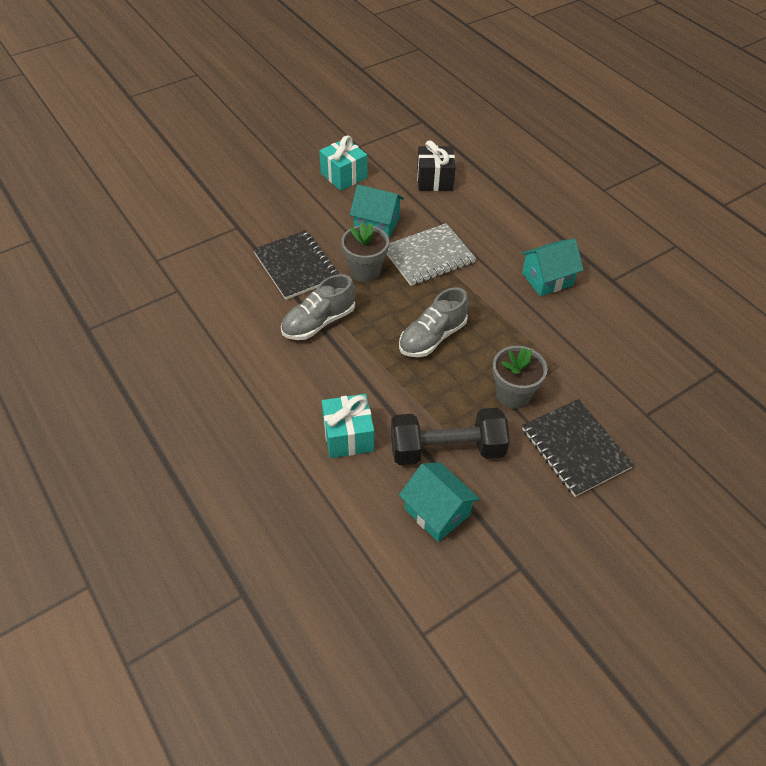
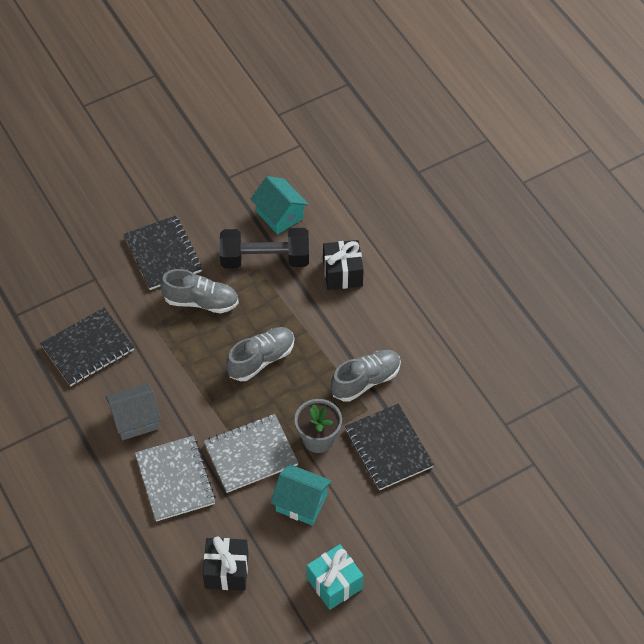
camera: 175 degrees left, 5 degrees up
turquoise gift [322,394,374,458] -> black gift [323,240,364,290]
grey flower pot [492,346,548,409] -> grey shoe [160,269,239,313]
turquoise house [521,239,584,296] -> grey house [106,383,161,440]
none -> black notebook [40,307,134,386]
none -> grey notebook [135,436,216,522]

